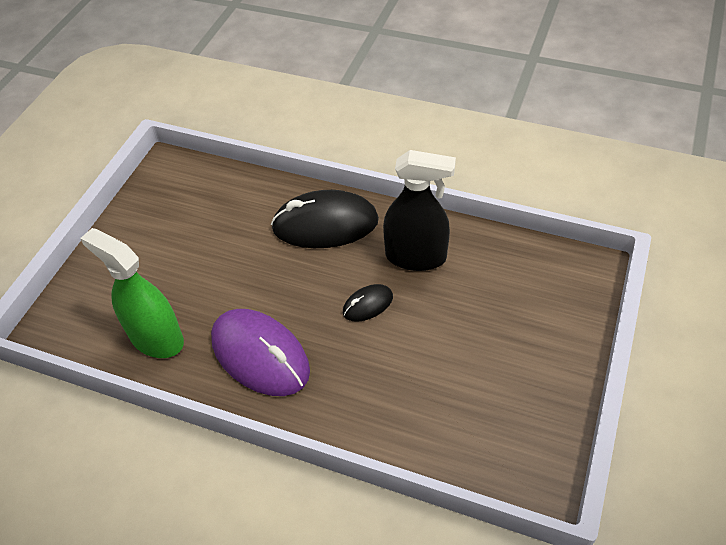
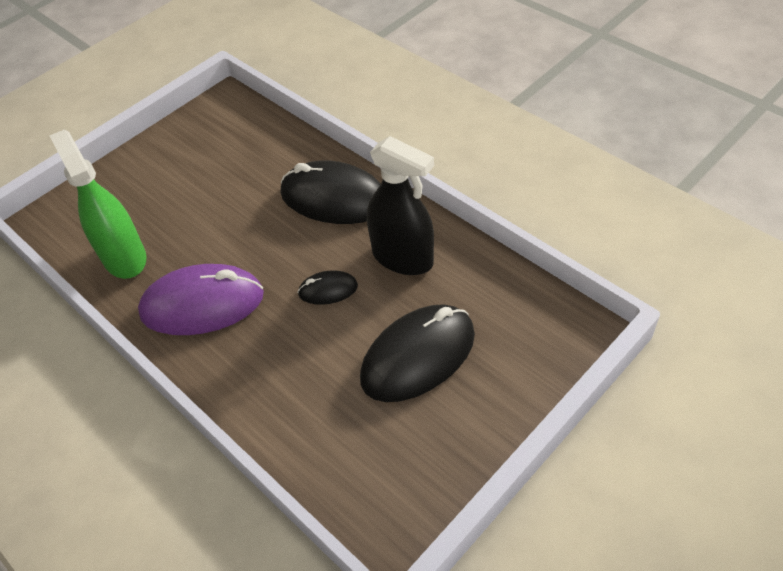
camera: 25 degrees right, 0 degrees up
purple mouse [211,309,310,396] -> purple mouse turned 75 degrees counterclockwise [138,264,264,335]
none -> black mouse [360,304,475,402]

